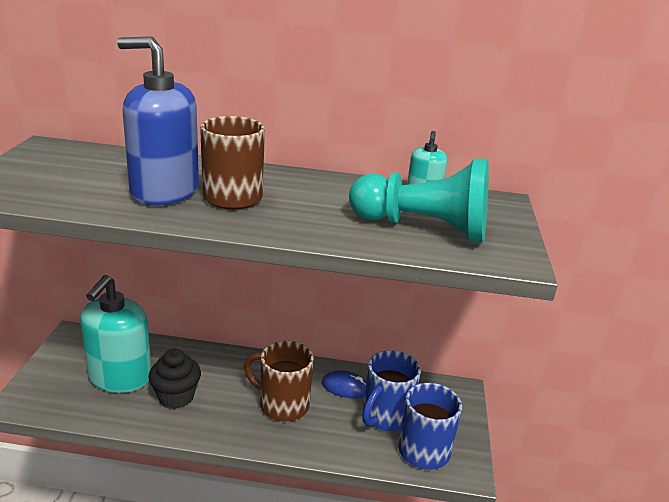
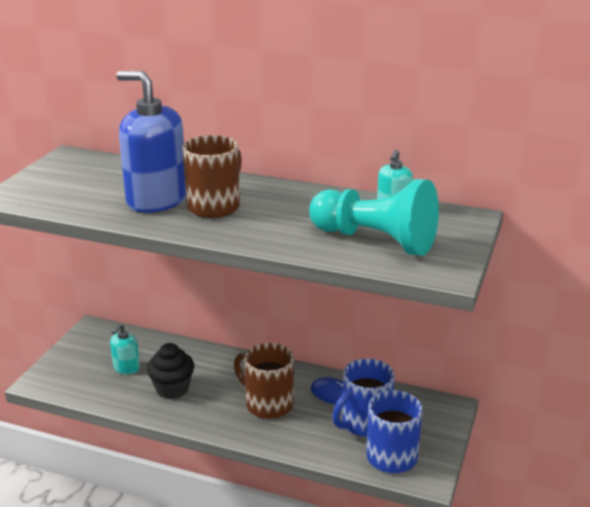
camera: 15 degrees right, 0 degrees up
turquoise soap dispenser [80,275,151,393] -> turquoise soap dispenser [110,324,140,374], size x0.48

